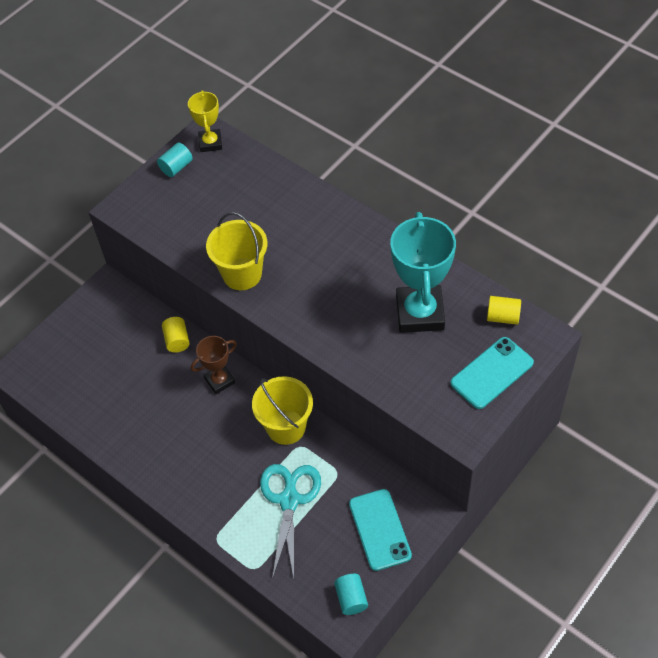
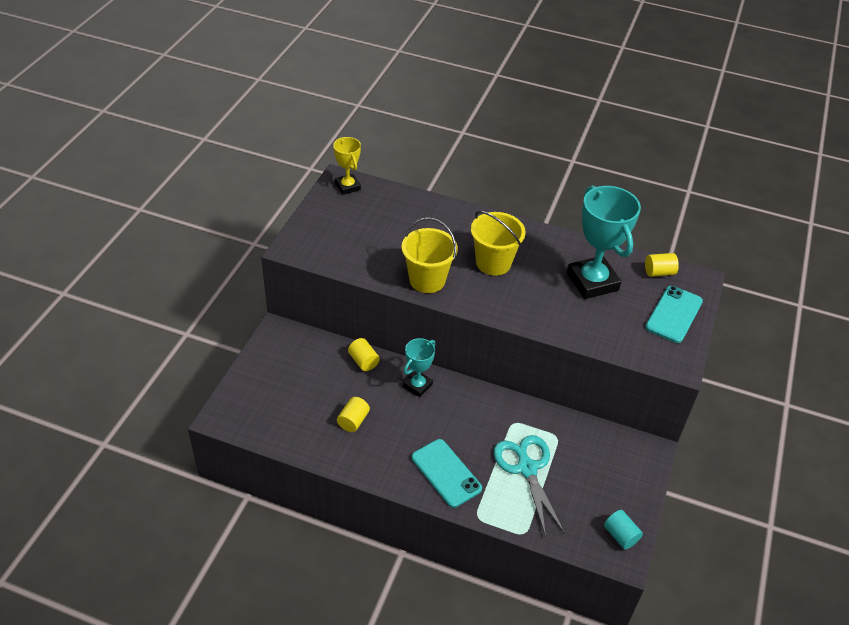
camera: 25 degrees left, 10 degrees down
turquoise cylinder [157,143,193,177] -> none
brown trophy [191,336,237,394] -> turquoise trophy [403,338,435,397]
yellow bucket [252,376,313,445] -> yellow bucket moved to [471,211,526,276]
turquoise phone [349,489,412,571] -> turquoise phone moved to [411,439,482,508]
none -> yellow cylinder [337,397,370,432]

